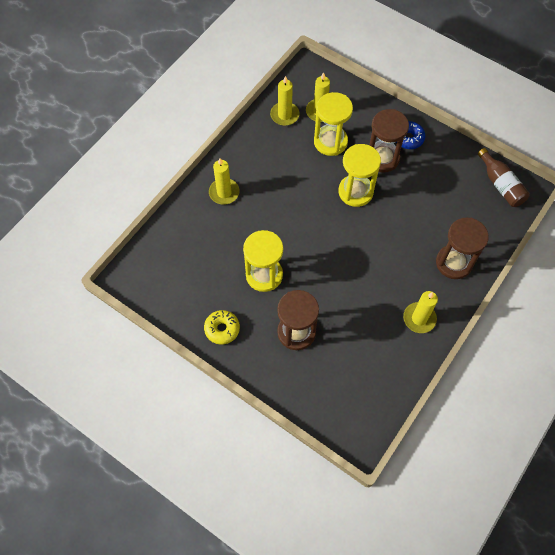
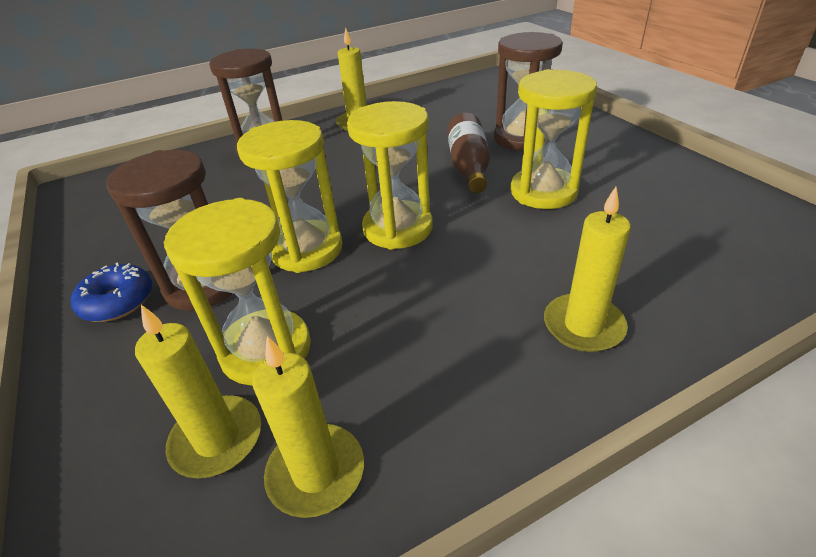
camera: 150 degrees left, 25 degrees down
yellow donut [204,310,240,345] -> none
brown bottle [478,148,530,207] -> brown bottle moved to [447,113,490,193]
none -> yellow hourglass [347,101,433,250]

